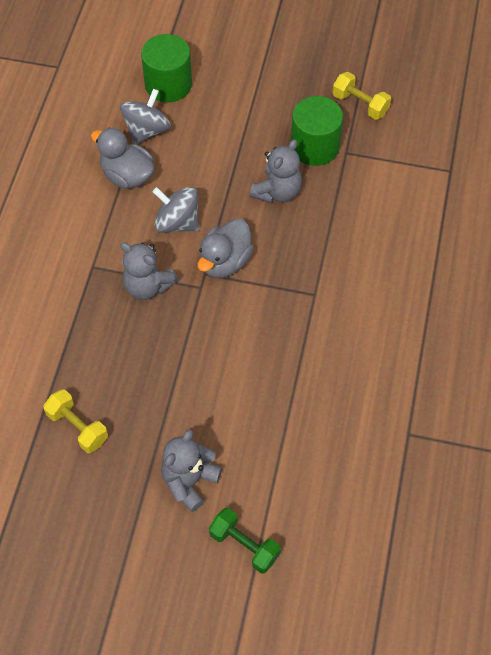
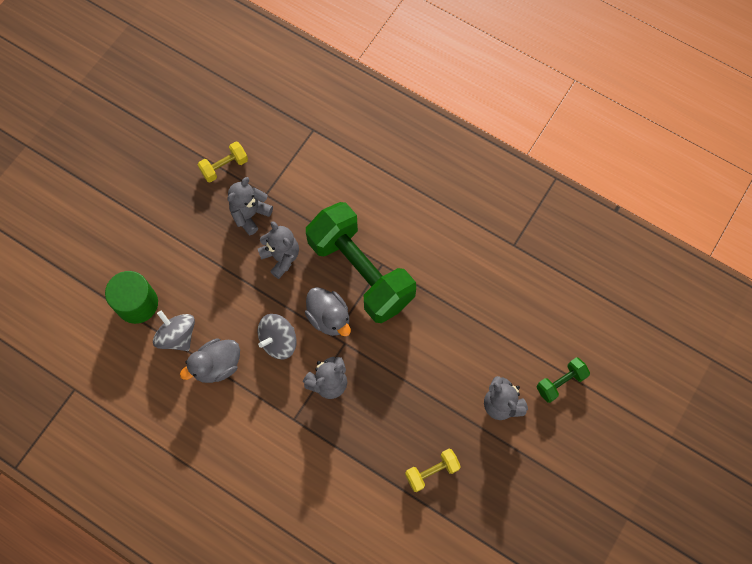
camera: 70 degrees left, 10 degrees up
green cylinder [291,96,343,166] -> grey teddy bear [227,177,273,235]
none -> green dumbbell [306,202,416,323]

